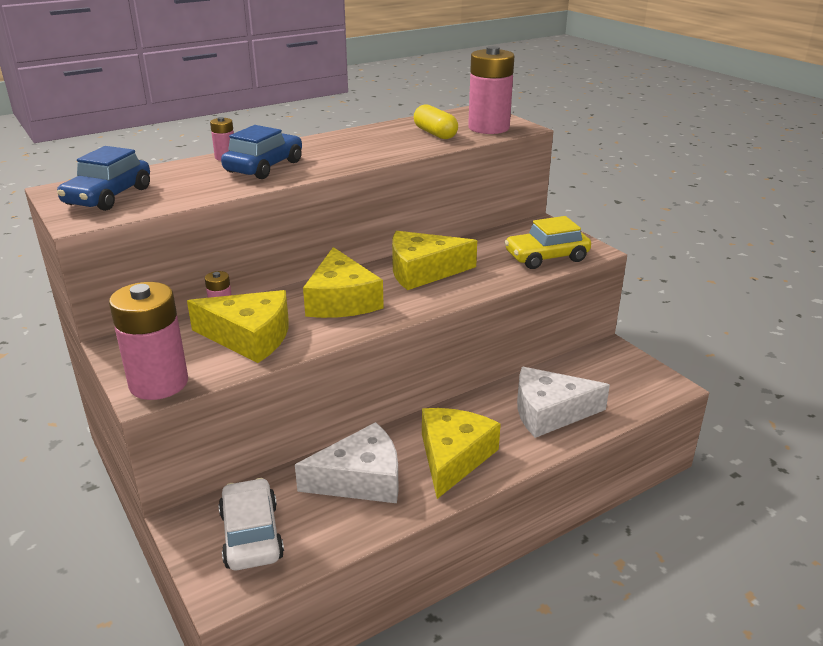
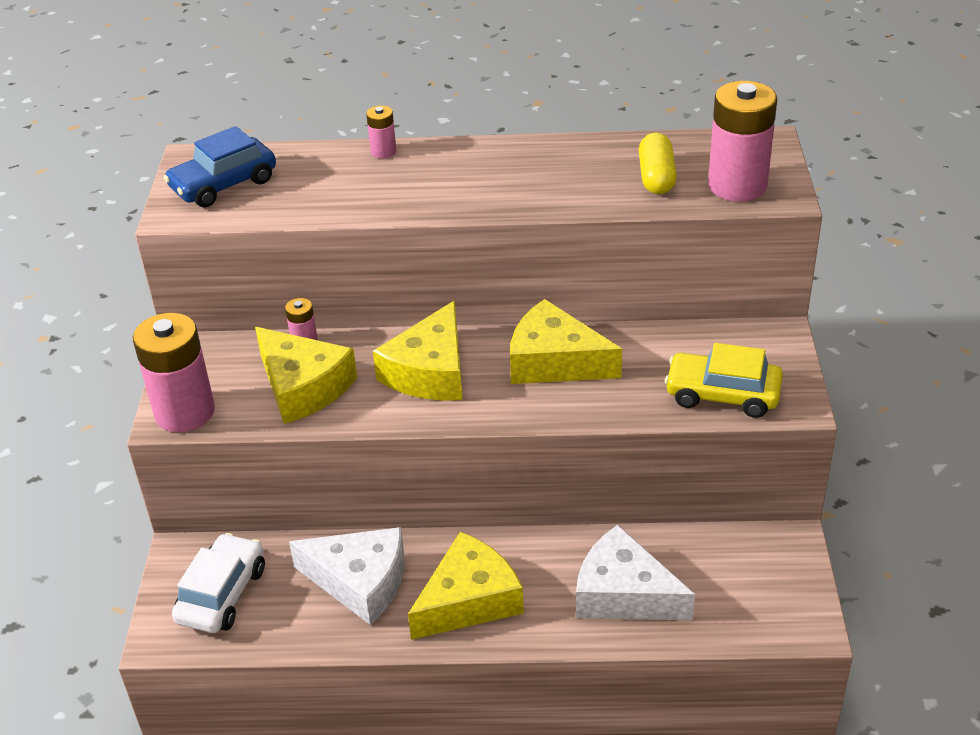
camera: 35 degrees right, 10 degrees up
blue car [221,125,302,179] -> none

